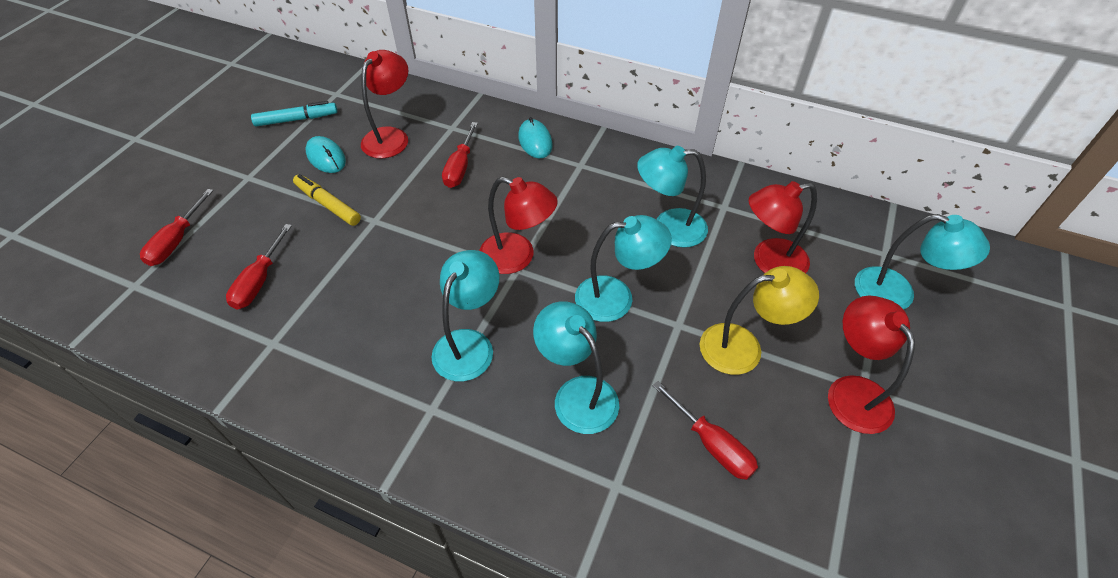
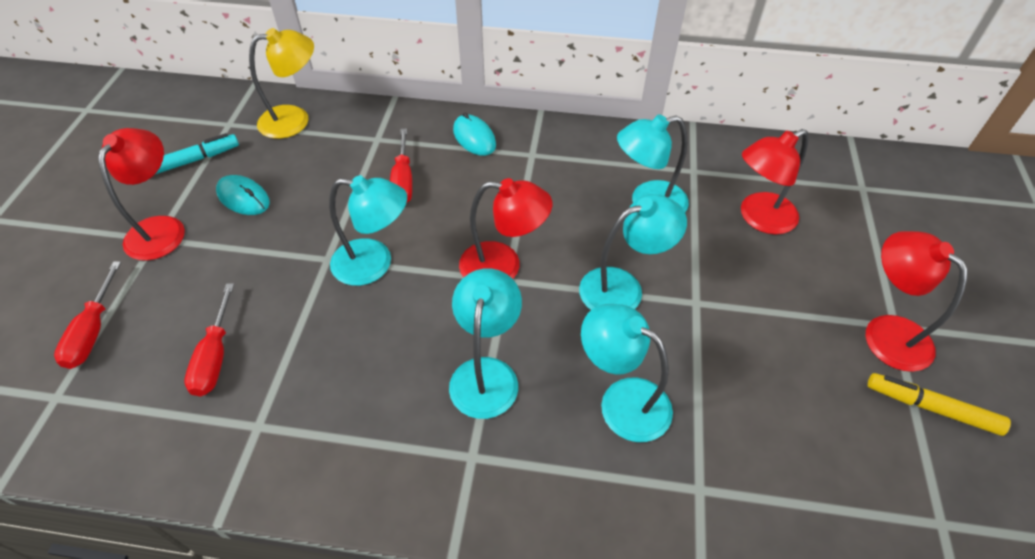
camera: 15 degrees left, 0 degrees up
yellow marker [293,174,361,226] -> yellow marker moved to [868,373,1011,436]
red lamp [361,50,408,158] -> red lamp moved to [98,128,185,261]
red screwdriver [652,381,758,480] -> none
yellow lamp [700,266,819,375] -> yellow lamp moved to [249,28,314,139]
turquoise lamp [855,214,990,310] -> turquoise lamp moved to [329,175,407,286]

